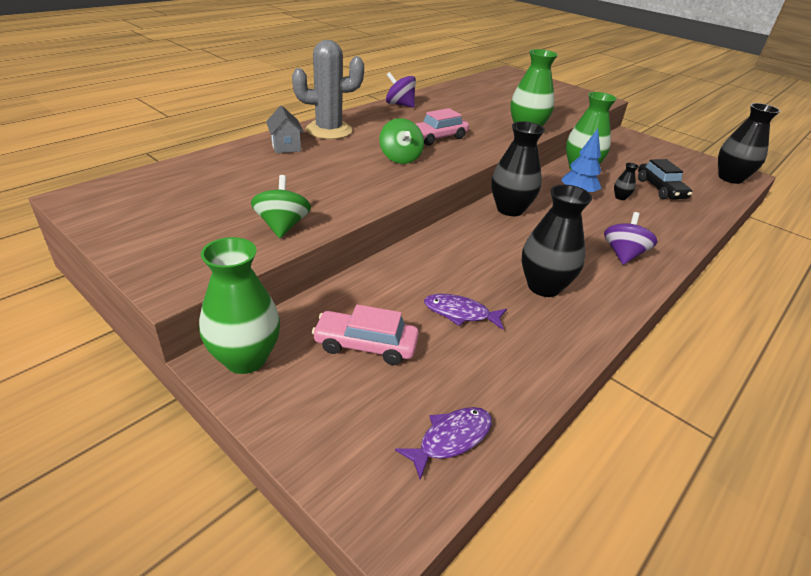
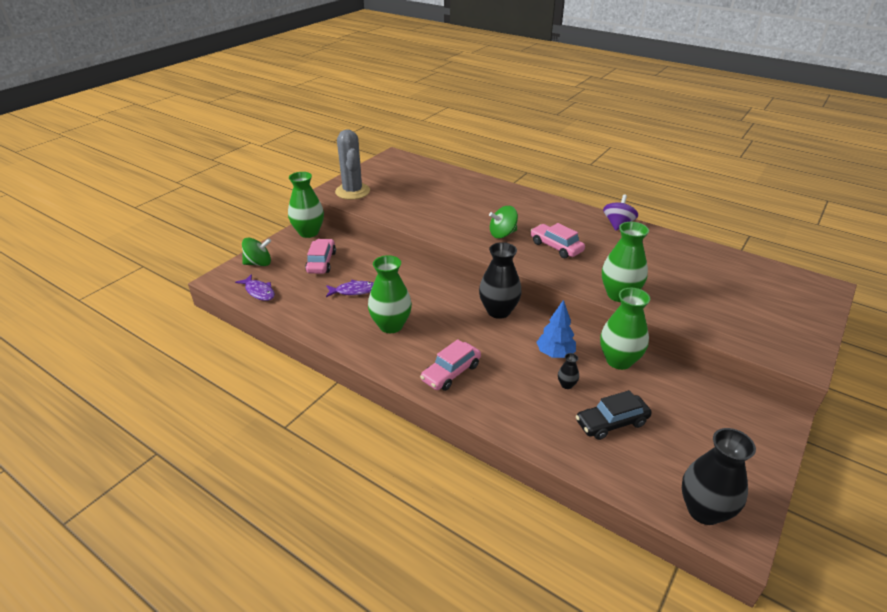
camera: 85 degrees right, 0 degrees up
green spinning top [251,175,311,238] -> green spinning top moved to [242,237,271,266]
grey house [266,106,304,153] -> none
grey cactus [292,40,364,139] -> grey cactus moved to [335,129,370,200]
purple fish [424,294,507,330] -> purple fish turned 75 degrees clockwise [326,280,374,297]
black vase [522,185,592,297] -> green vase [368,255,412,333]
purple spinning top [604,212,657,265] -> pink car [420,339,481,391]

